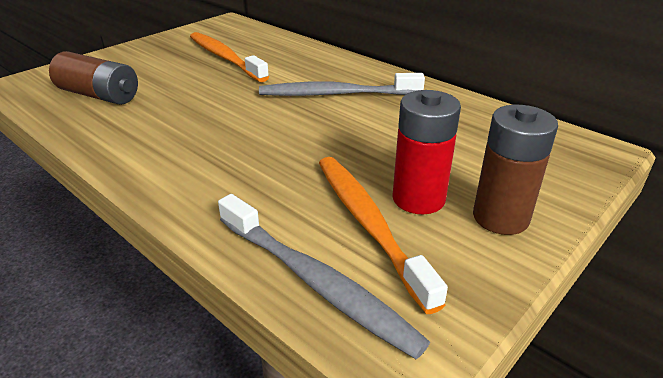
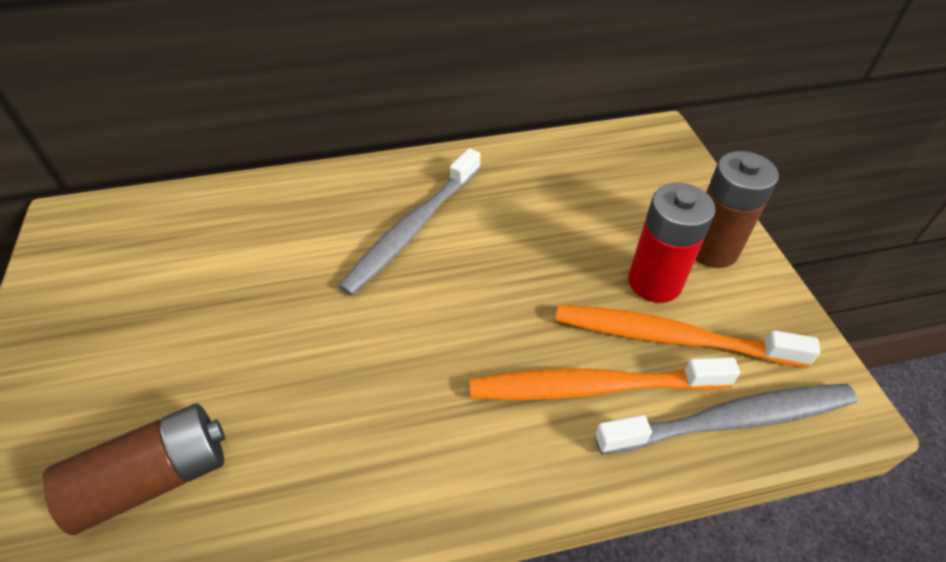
camera: 55 degrees left, 15 degrees up
orange toothbrush [190,32,269,82] -> orange toothbrush moved to [470,357,740,400]

